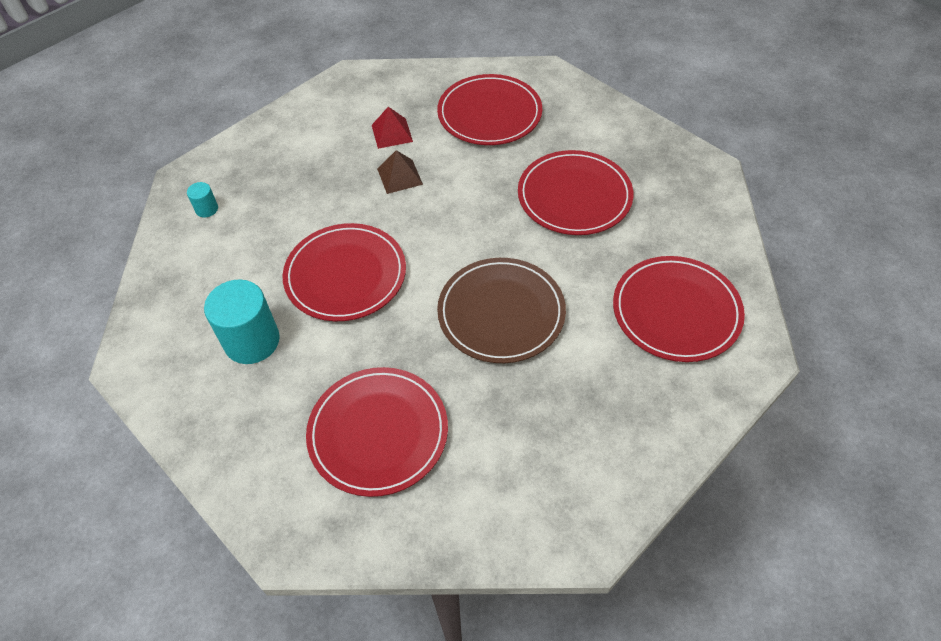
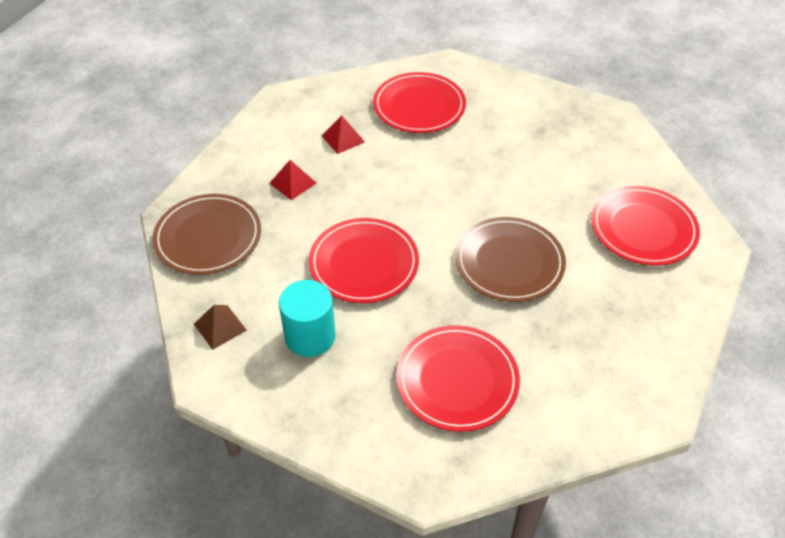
camera: 20 degrees left, 5 degrees down
turquoise cylinder [187,182,218,217] -> brown plate [152,194,261,275]
brown pyramid [377,150,423,194] -> brown pyramid moved to [194,305,247,350]
red plate [518,150,633,235] -> none
none -> red pyramid [269,160,316,200]

